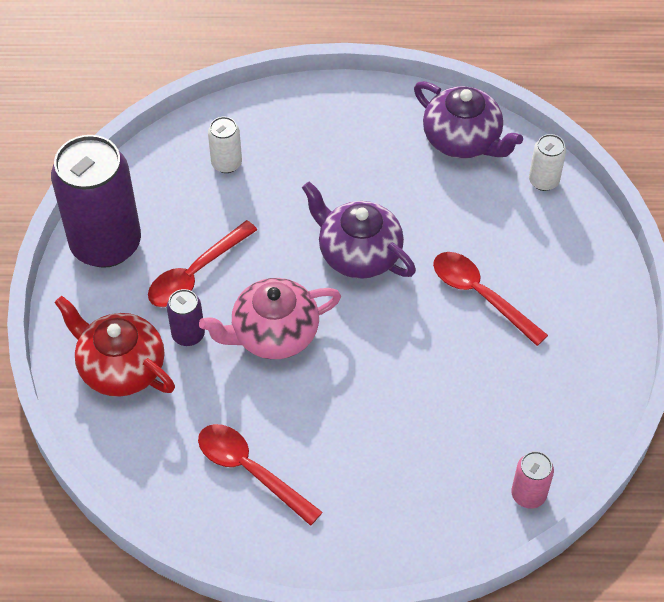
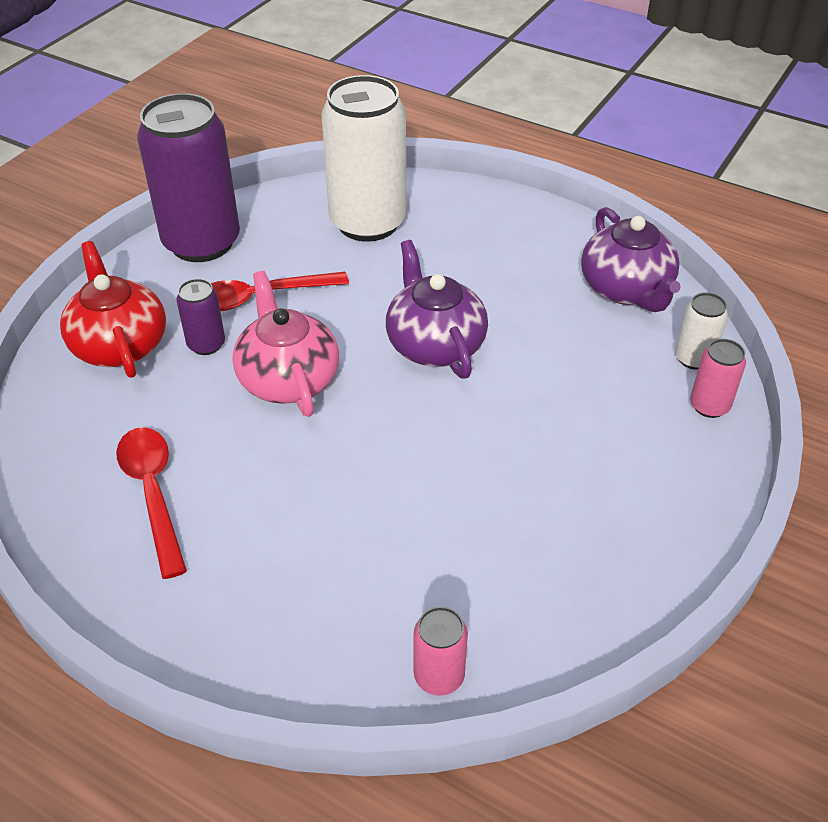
camera: 30 degrees right, 10 degrees down
pink teapot [199,278,341,359] -> pink teapot turned 60 degrees clockwise [232,271,339,417]
white can [208,117,242,173] -> white can [321,75,407,242], size x2.26
red spoon [433,252,548,346] -> none
none -> pink can [690,339,746,418]

